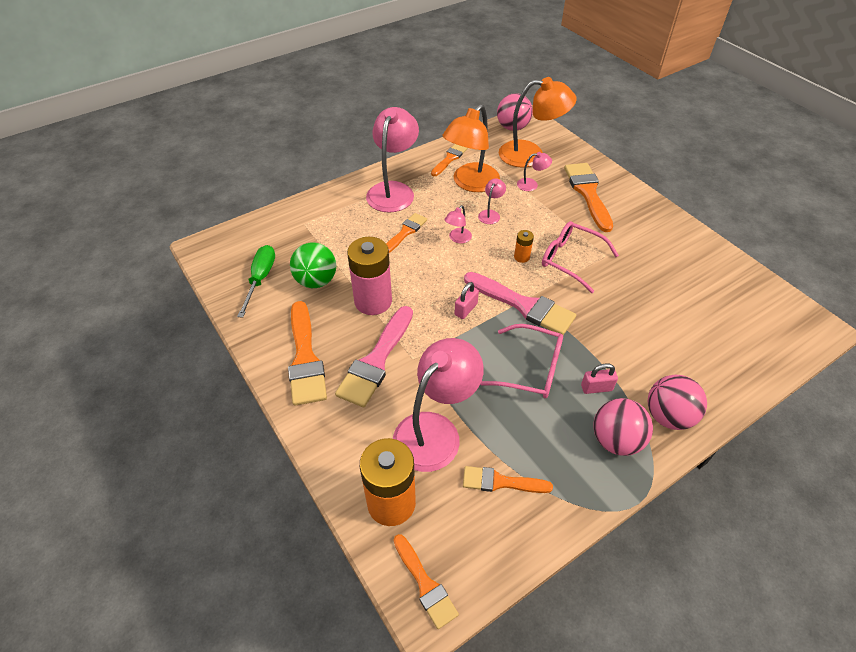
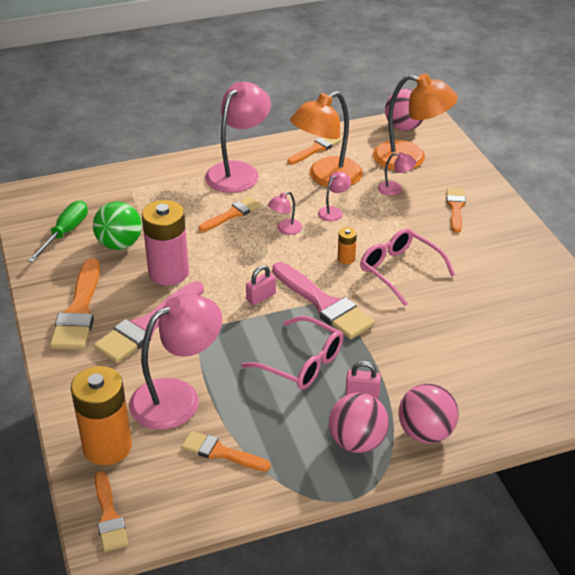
camera: 15 degrees right, 10 degrees down
orange brush [564,163,613,232] -> orange brush [447,188,466,233], size x0.60

